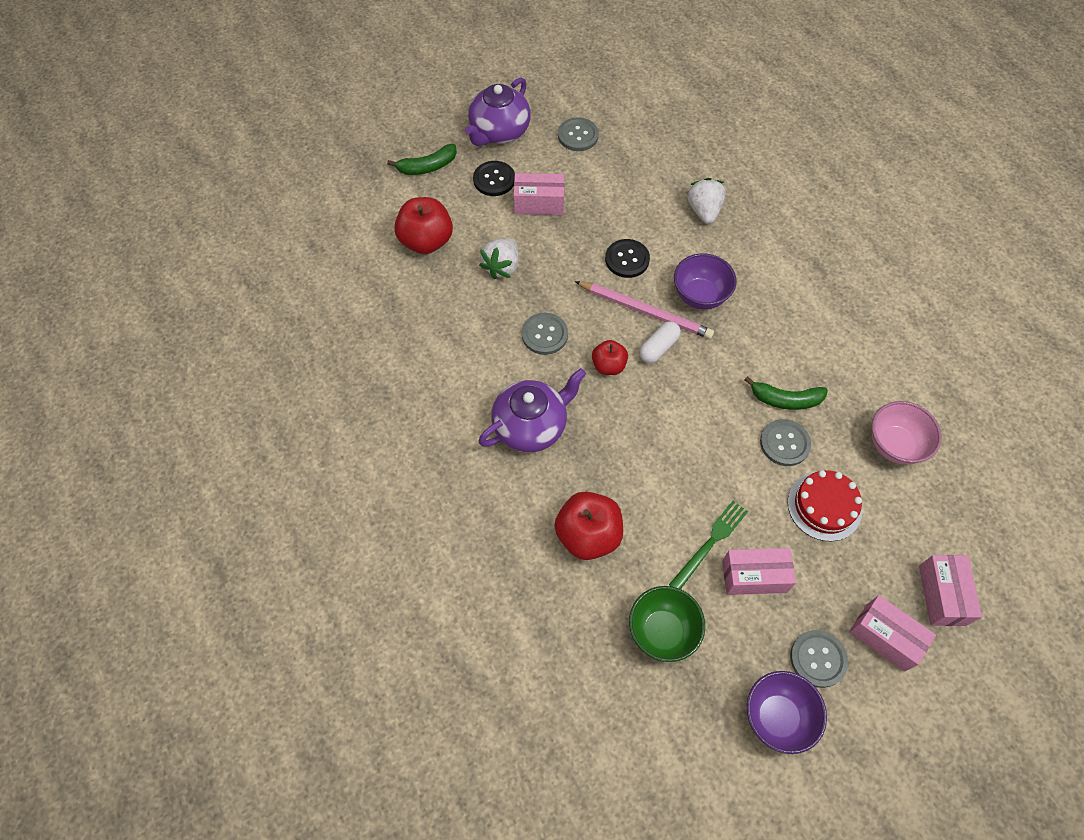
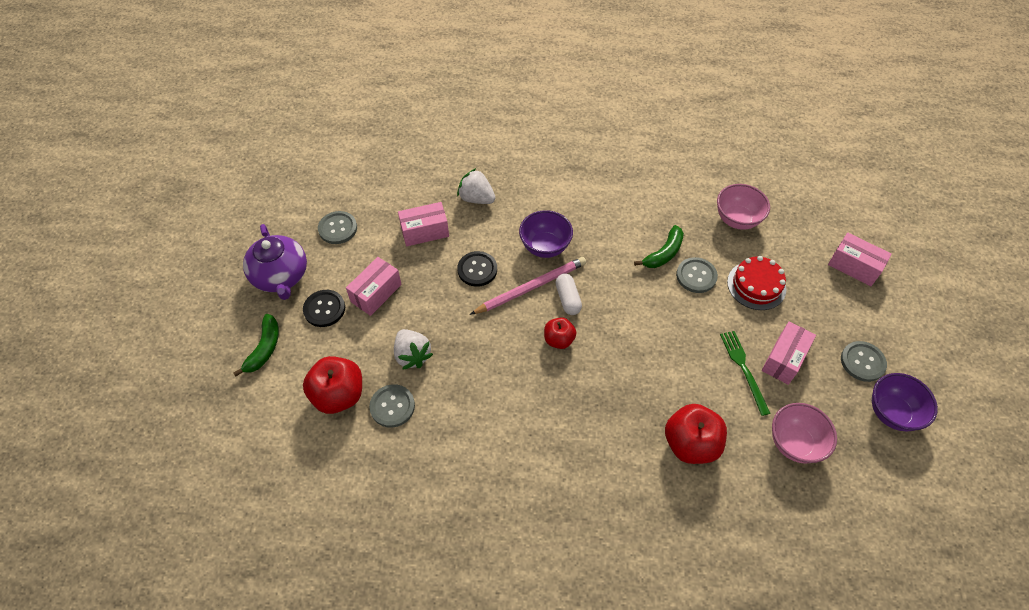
camera: 55 degrees left, 5 degrees down
purple teapot [479,368,586,453] -> none
grey button [522,313,568,355] -> grey button moved to [369,384,415,428]
green bowl [629,586,705,662] -> pink bowl [772,403,837,464]
pink box [849,595,936,672] -> pink box moved to [398,202,449,246]

